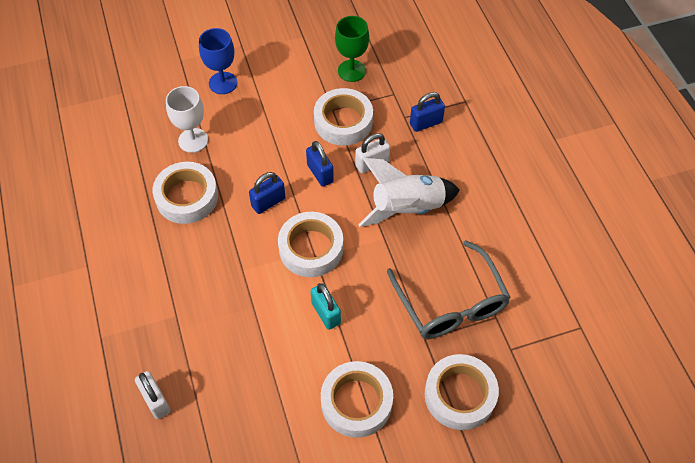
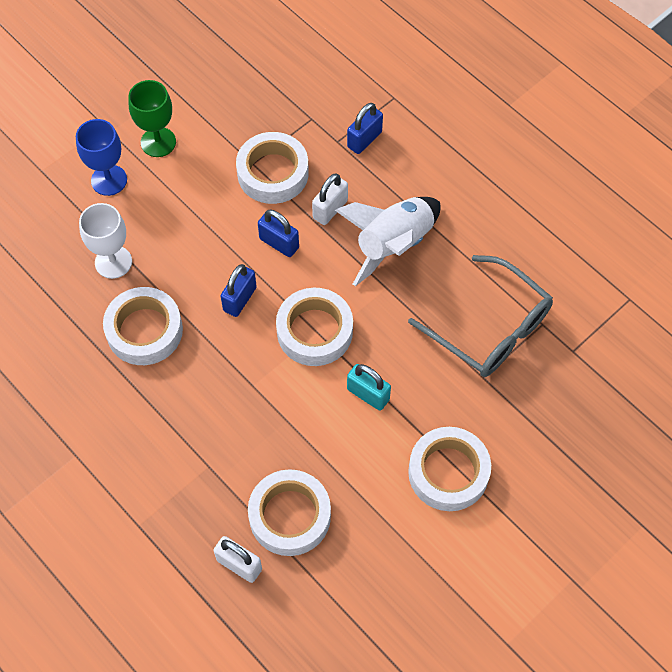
camera: 25 degrees left, 5 degrees up
green goblet [335,16,369,82] -> green goblet moved to [128,80,176,157]
white tape [425,354,499,430] -> white tape moved to [248,469,331,556]

